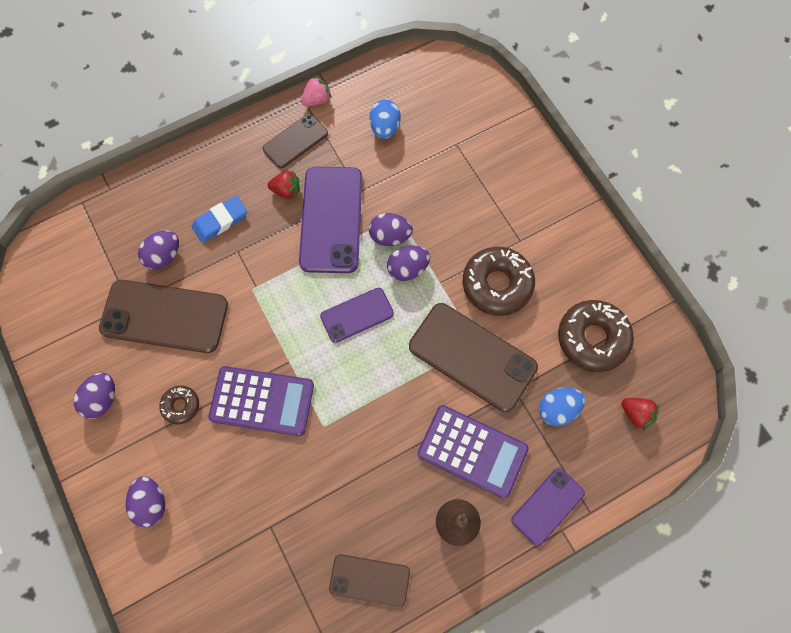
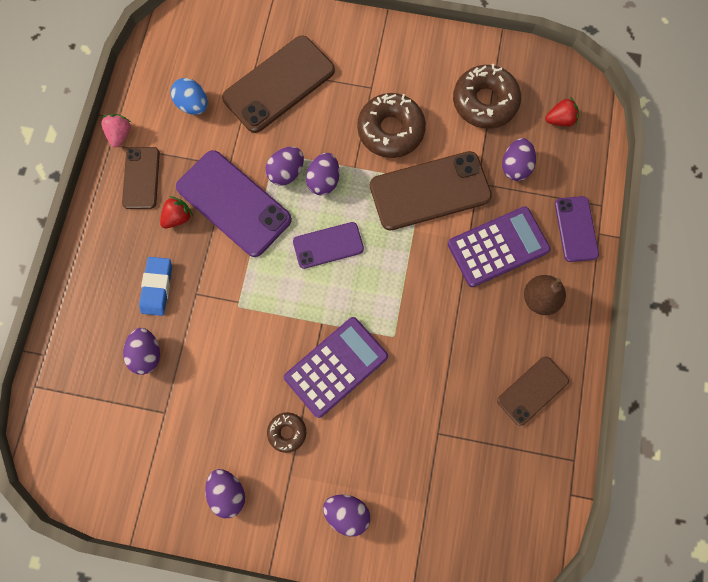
camera: 50 degrees left, 5 degrees up
brown phone [99,280,228,353] -> brown phone moved to [222,36,335,133]
purple phone [320,288,394,343] -> purple phone turned 60 degrees clockwise [293,222,364,269]
blue egg [539,388,585,426] -> purple egg [502,138,536,181]

